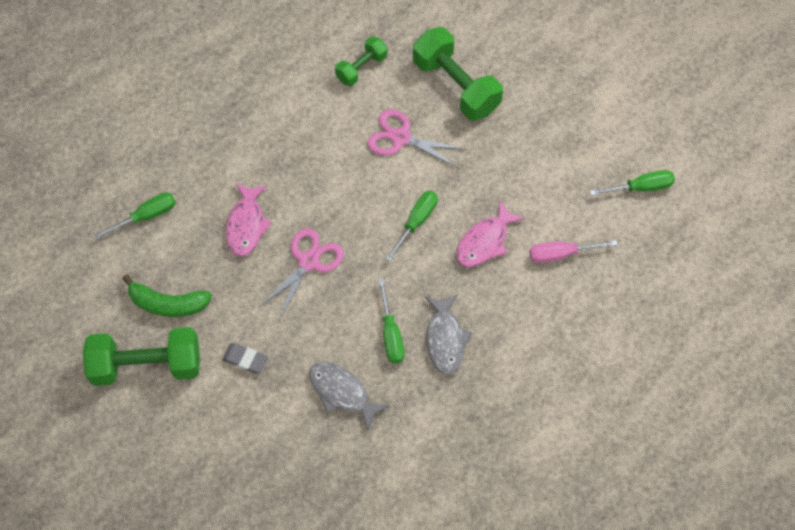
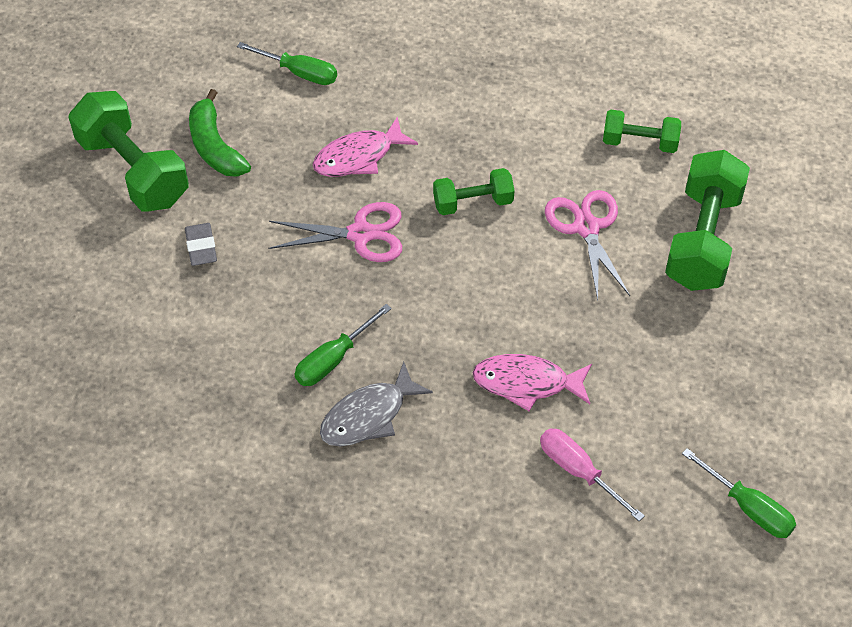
camera: 55 degrees right, 10 degrees down
grey fish [309,362,390,431] -> none
green screwdriver [385,191,438,262] -> none
none -> green dumbbell [433,168,515,215]

